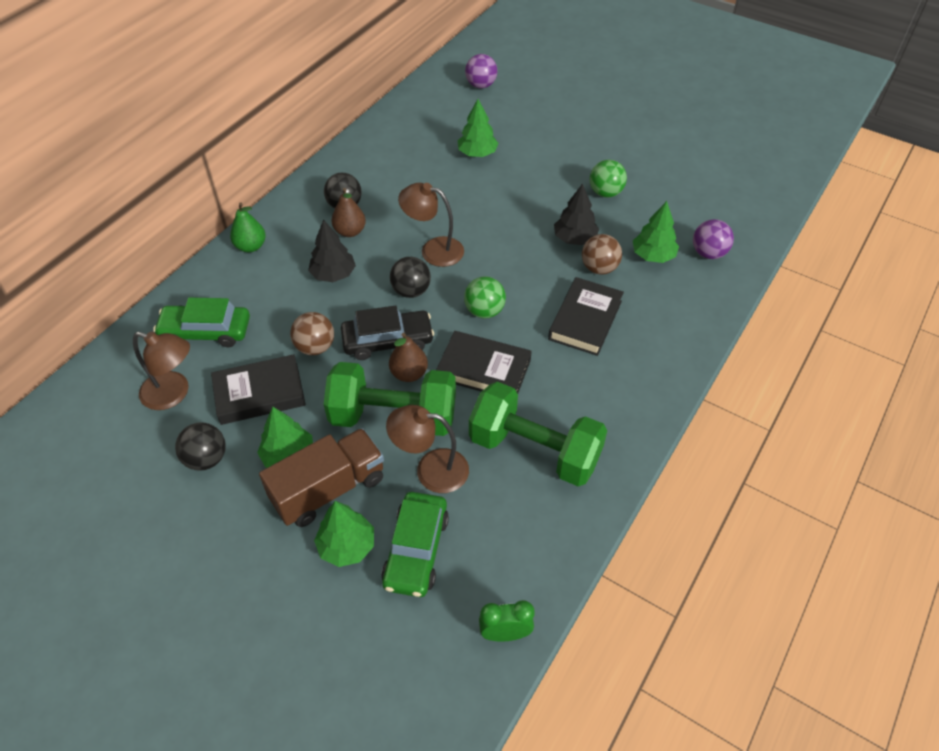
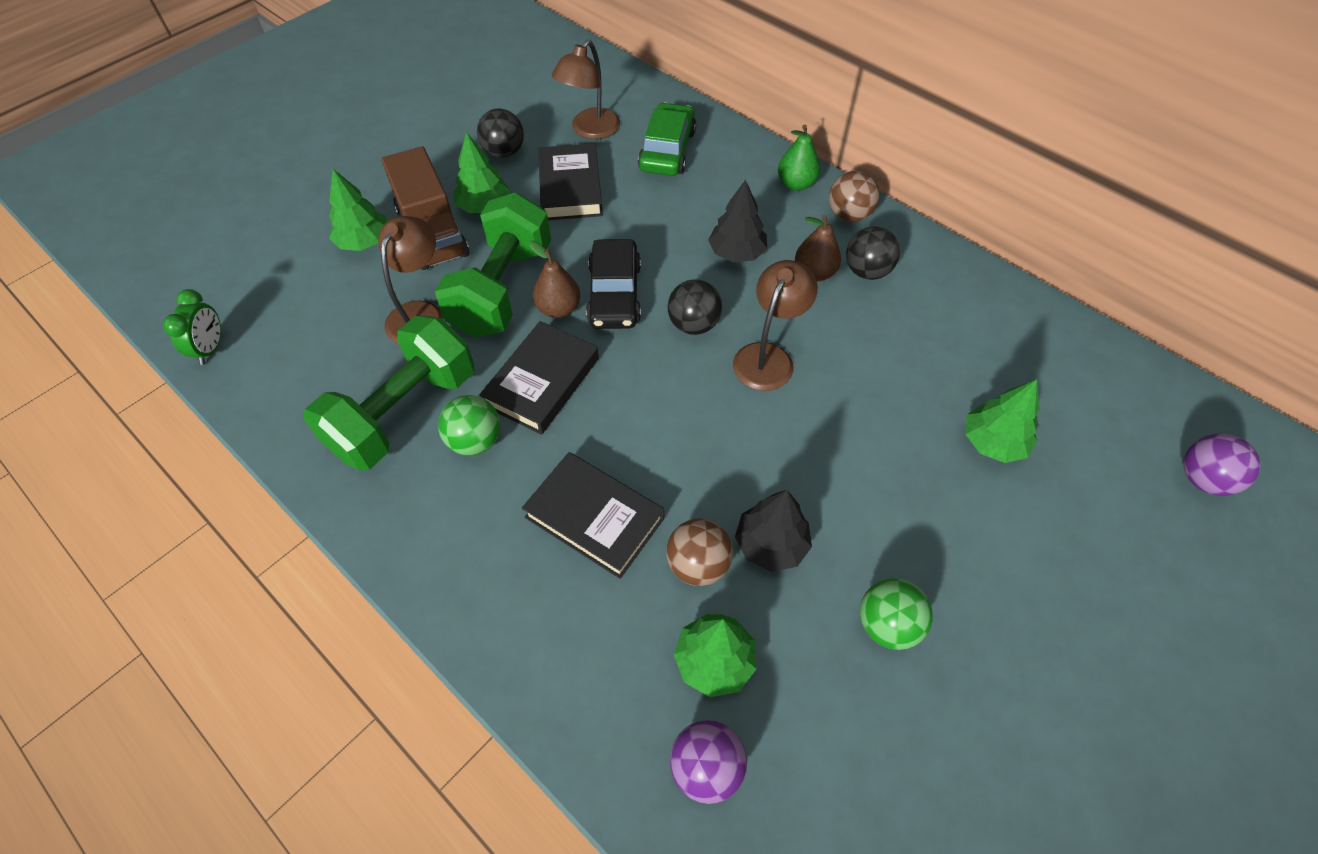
camera: 100 degrees right, 5 degrees up
brown ball [290,312,334,355] -> brown ball moved to [829,171,880,222]
green car [381,492,449,597] -> none
green ball [464,276,506,319] -> green ball moved to [438,395,500,456]

